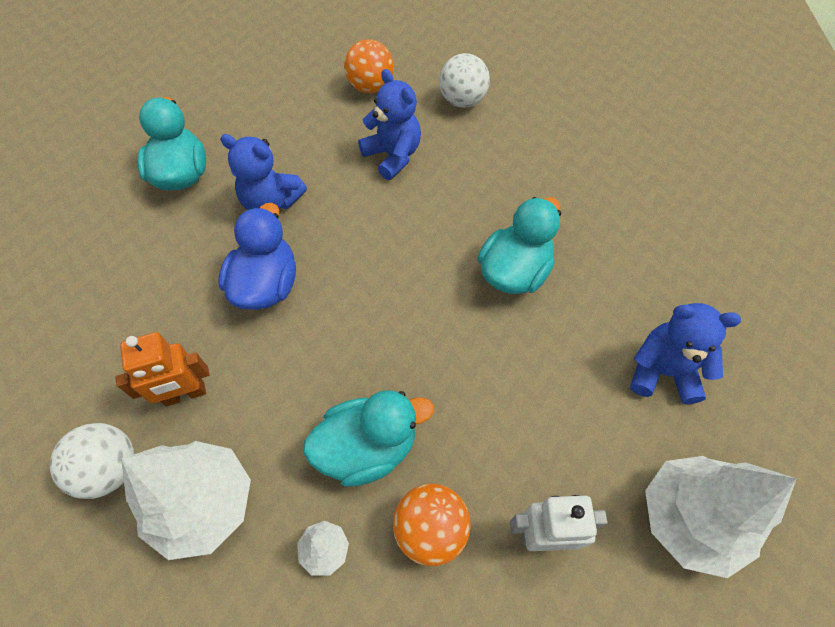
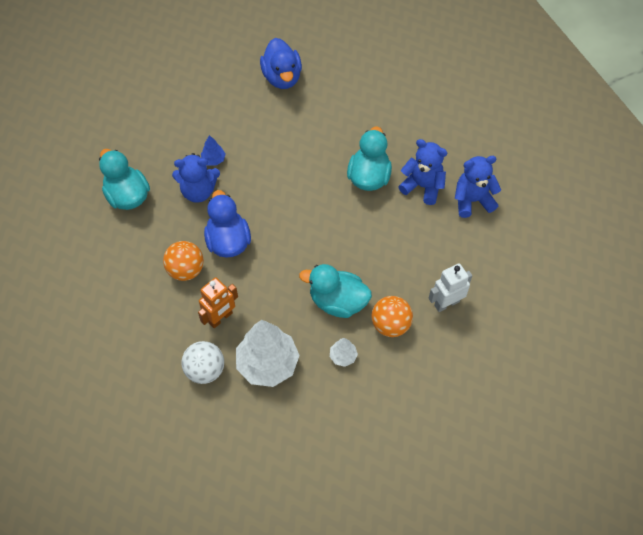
camera: 25 degrees left, 0 degrees up
turquoise duck [303,390,434,487] -> turquoise duck turned 120 degrees counterclockwise [299,264,372,318]
orange ball [344,39,394,93] -> orange ball moved to [163,241,204,281]
blue teddy bear [358,69,421,180] -> blue teddy bear moved to [398,139,447,205]
white ball [439,53,490,108] -> blue duck [260,38,302,89]
white tree [645,456,797,578] -> none
none -> blue tree [201,135,226,166]

